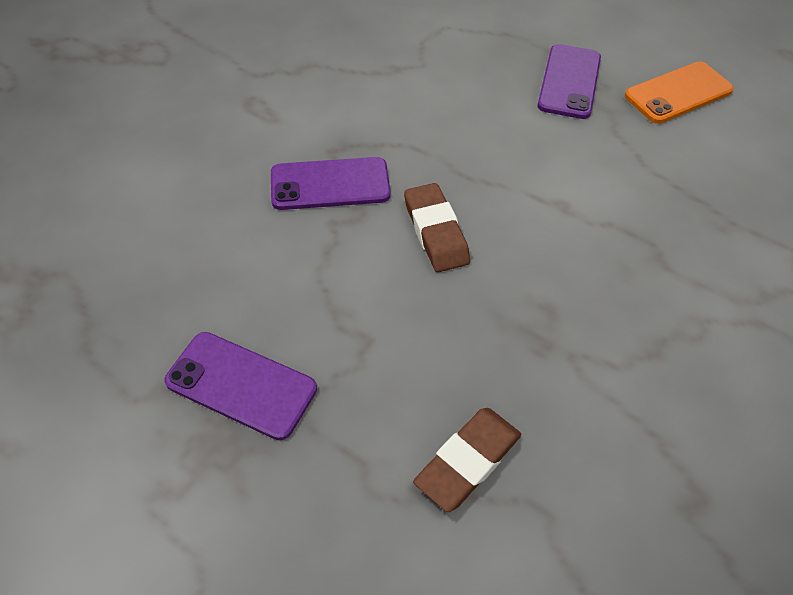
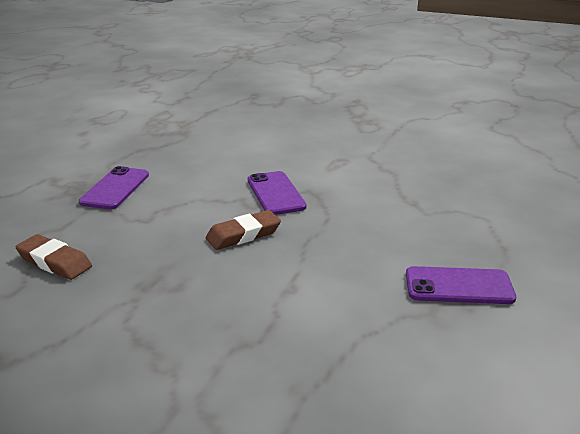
camera: 80 degrees right, 25 degrees down
orange phone [625,61,734,124] -> none

